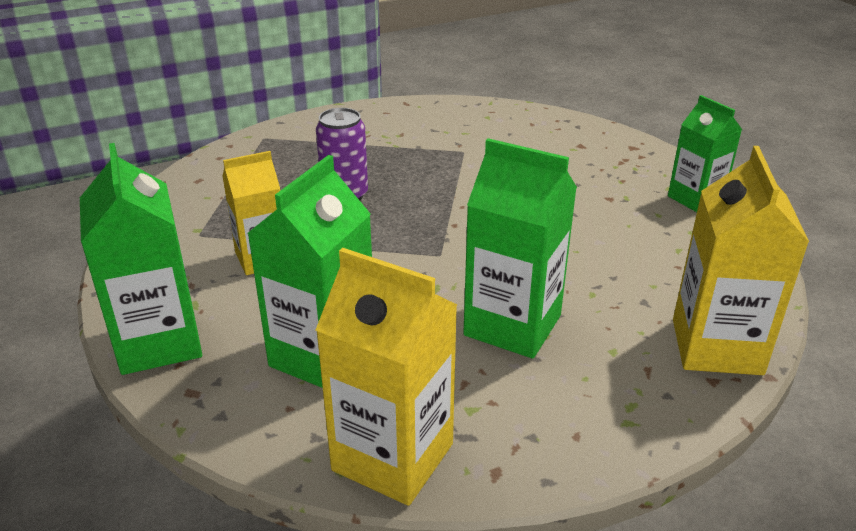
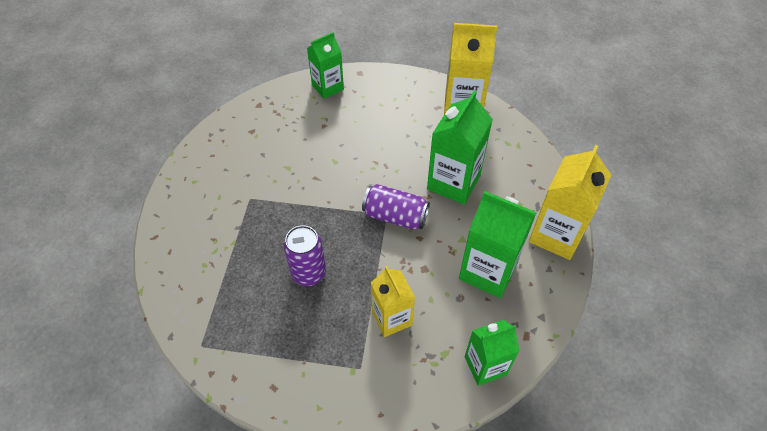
camera: 90 degrees left, 20 degrees up
green carton [80,143,202,375] -> green carton [465,320,520,386], size x0.65
none -> purple can [362,184,430,230]

